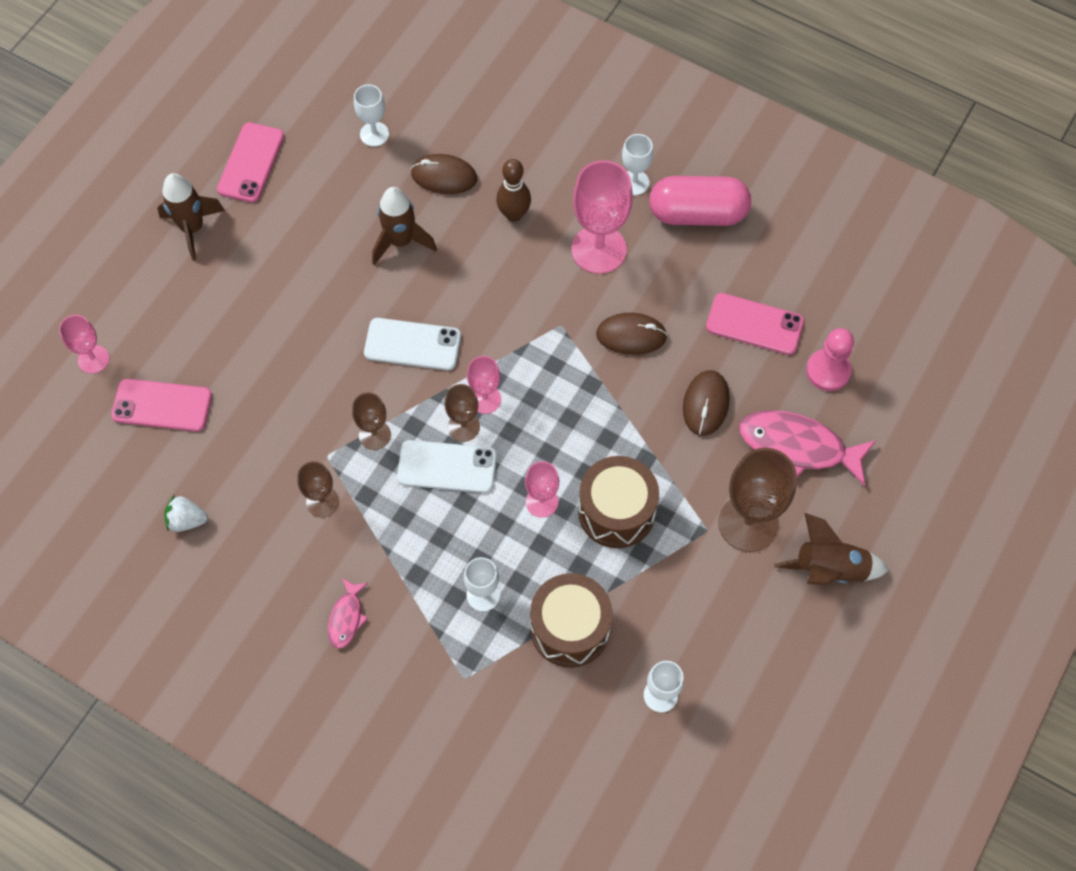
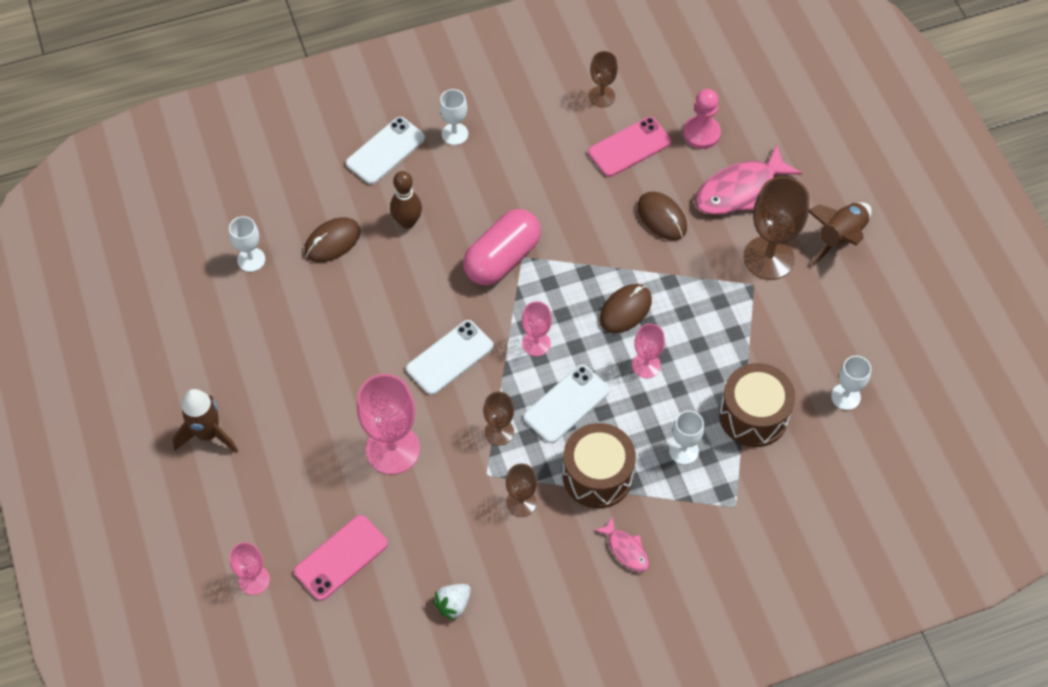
camera: 50 degrees left, 5 degrees down
pink phone [217,122,284,203] -> none
brown rocket [372,187,437,265] -> none
brown goblet [445,384,480,442] -> brown goblet moved to [589,51,618,107]
pink goblet [571,160,633,274] -> pink goblet moved to [357,374,420,475]
brown drum [578,456,659,548] -> brown drum moved to [563,423,636,508]
brown mouse [596,313,667,355] -> brown mouse moved to [600,284,652,333]
pink capsule [649,176,751,226] -> pink capsule moved to [463,209,541,285]
none -> white phone [346,117,425,184]

